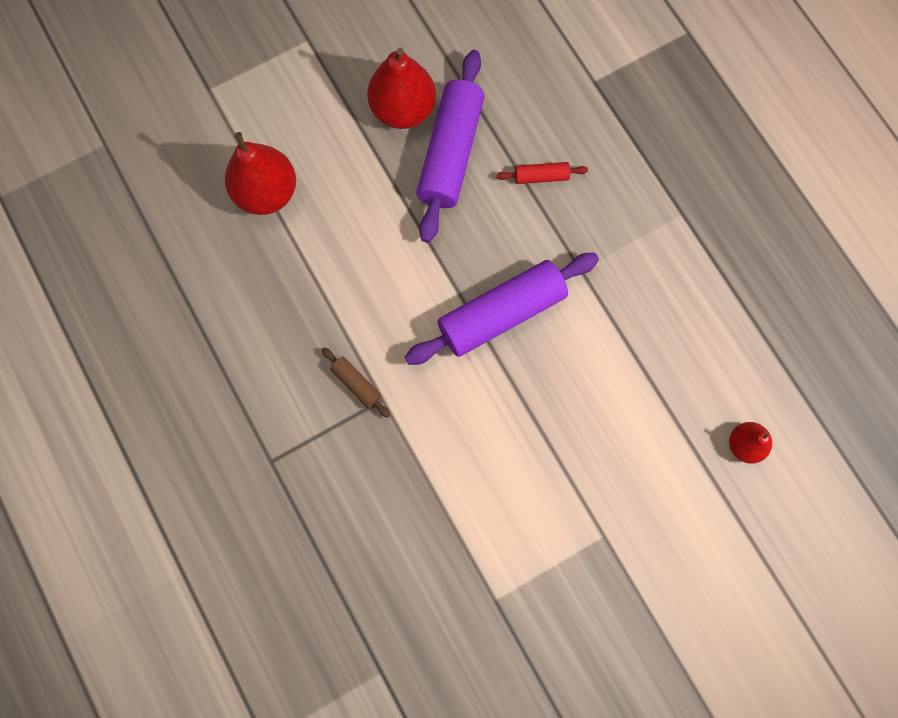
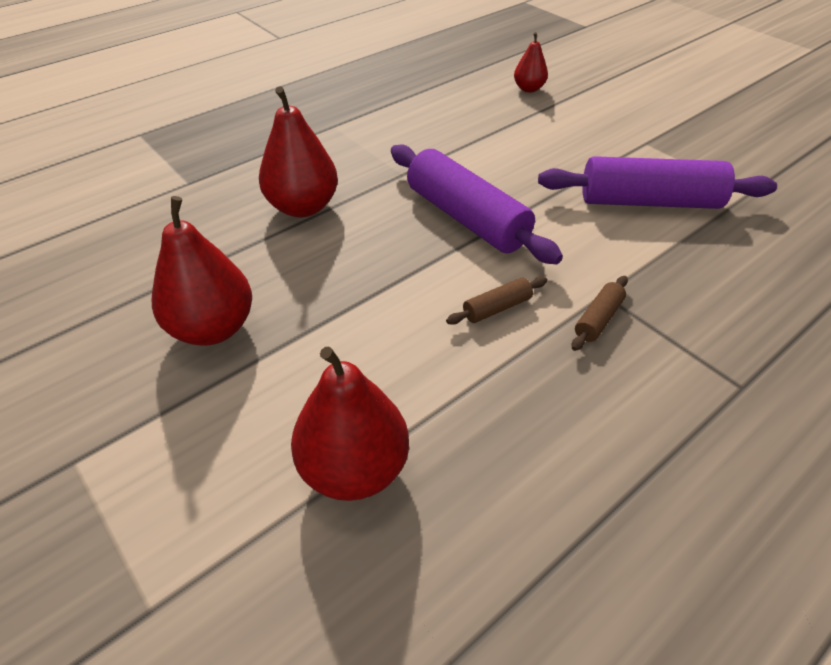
camera: 100 degrees left, 30 degrees down
purple rolling pin [416,50,484,243] -> purple rolling pin moved to [538,156,777,209]
red rolling pin [497,162,588,184] -> red pear [259,86,338,218]
none -> brown rolling pin [446,277,547,325]

